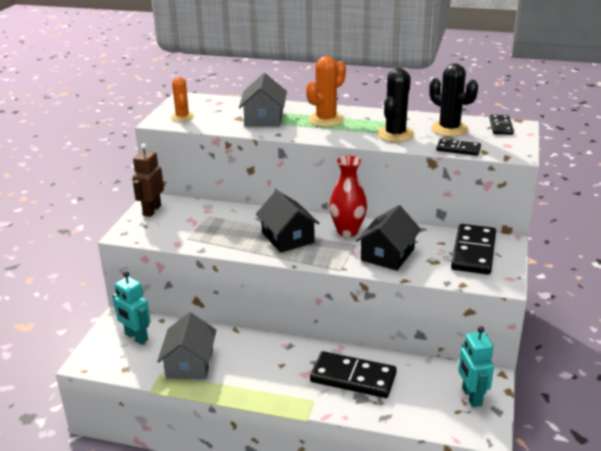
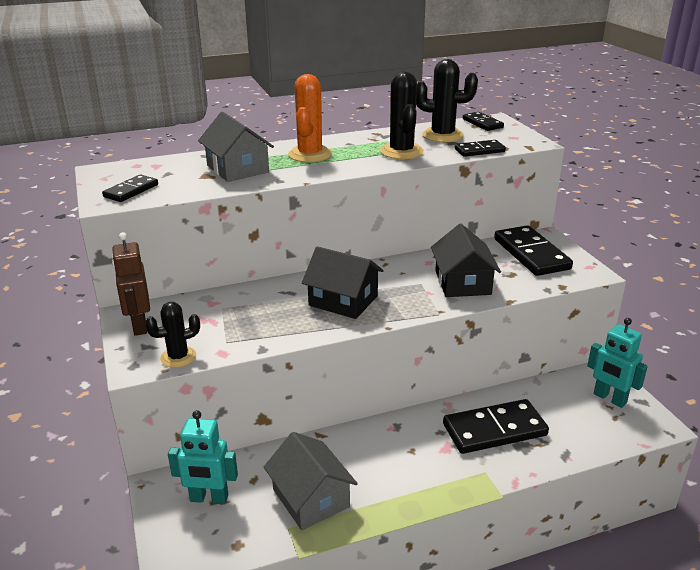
camera: 35 degrees left, 0 degrees up
orange cactus [171,77,194,122] -> black domino [102,175,158,202]
red vase [329,156,367,237] -> none
none -> black cactus [145,302,200,368]

